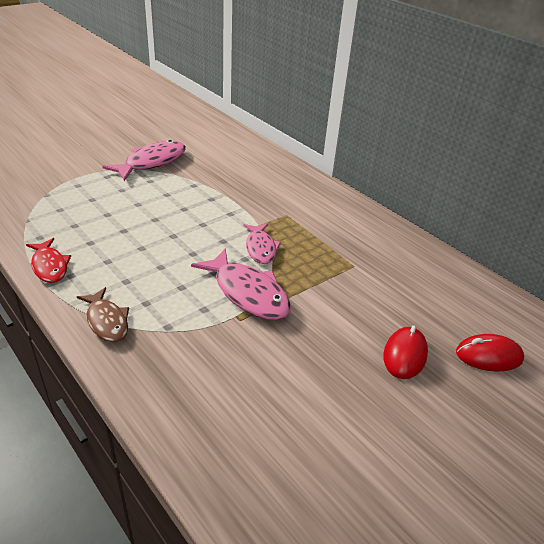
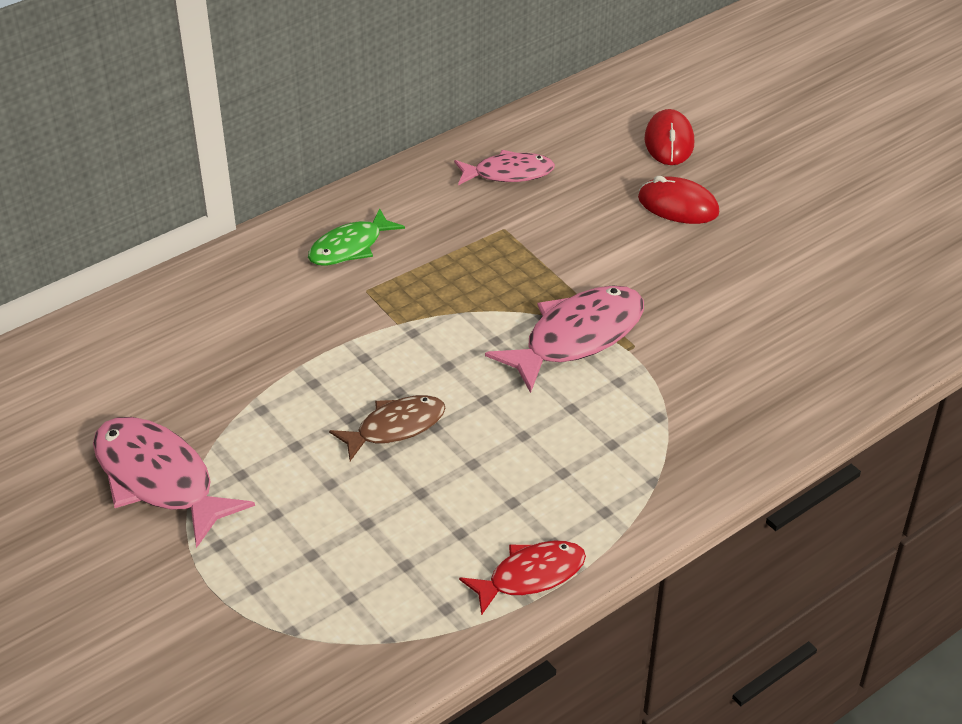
camera: 85 degrees left, 5 degrees up
brown fish [77,287,129,342] -> brown fish moved to [329,395,445,461]
pink fish [243,223,281,264] -> pink fish moved to [454,150,555,185]
none -> green fish [308,208,405,266]

